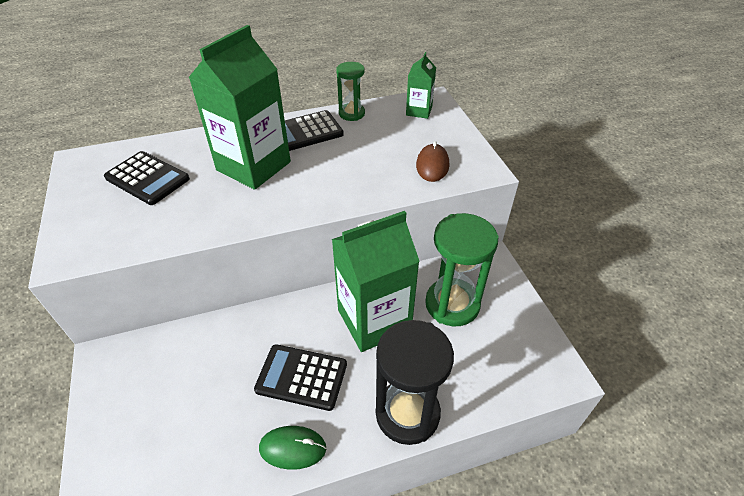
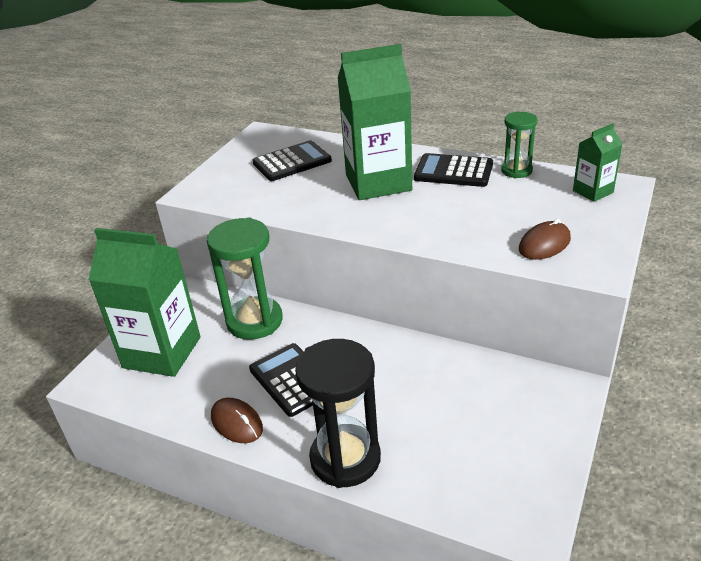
camera: 45 degrees right, 10 degrees down
black calculator [104,151,190,205] -> black calculator turned 105 degrees counterclockwise [252,140,332,181]
green mouse [259,426,326,470] -> brown mouse [211,398,263,443]
green carton [332,211,420,352] -> green carton moved to [88,228,201,377]
green hourglass [425,213,499,326] -> green hourglass moved to [207,218,283,340]

